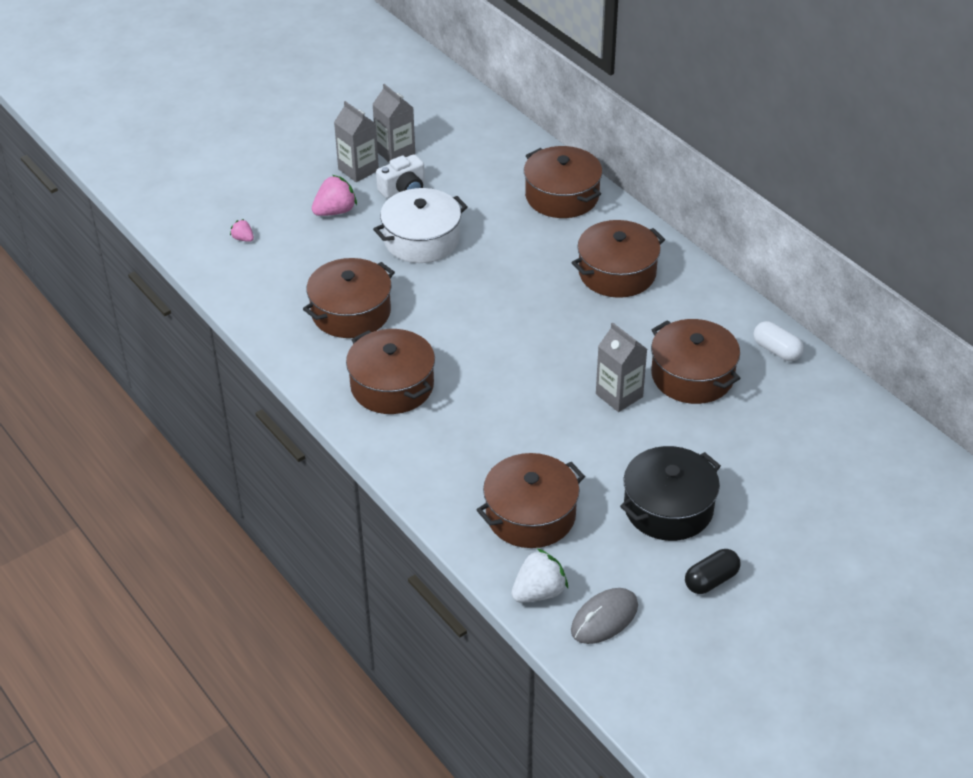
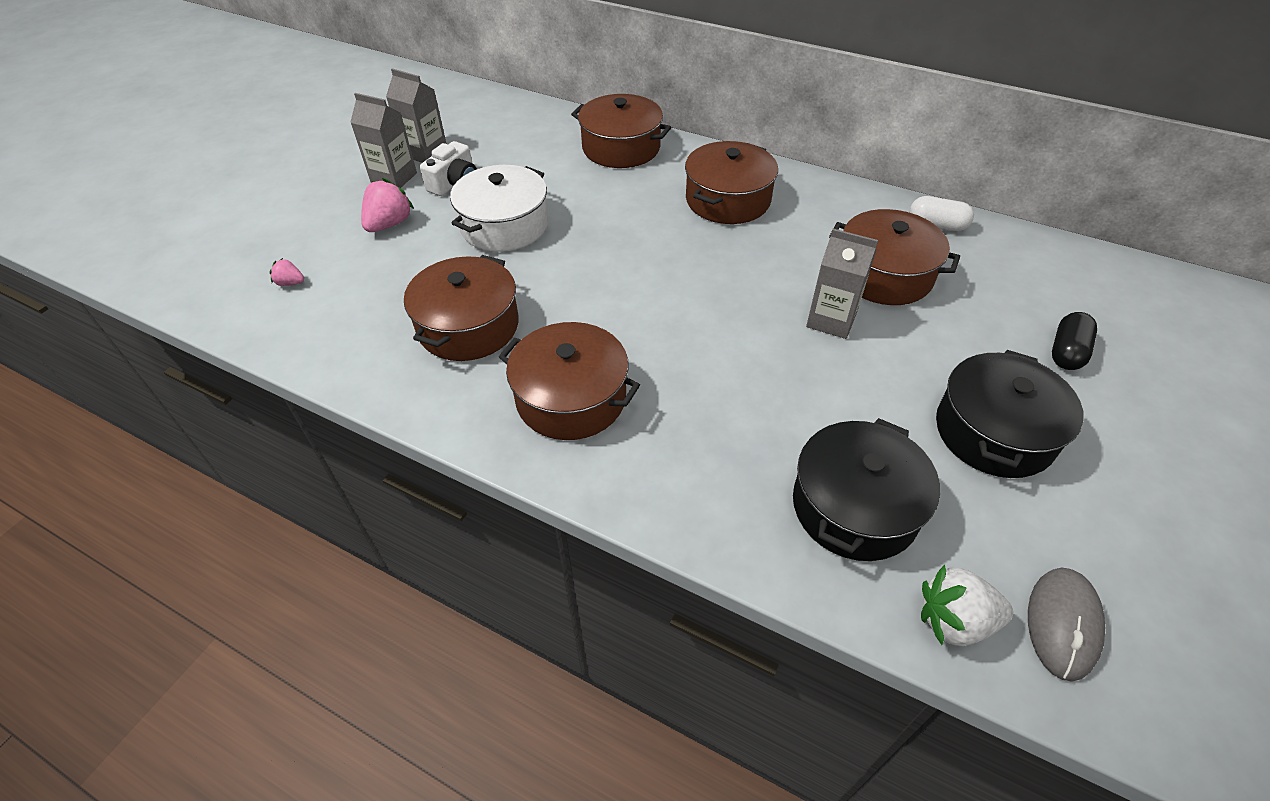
camera: 25 degrees left, 5 degrees up
brown pot [477,453,585,548] -> black pot [793,418,940,561]
white strawberry [511,548,568,603] -> white strawberry turned 120 degrees counterclockwise [921,565,1013,646]
black capsule [685,549,740,594] -> black capsule moved to [1052,312,1097,370]

